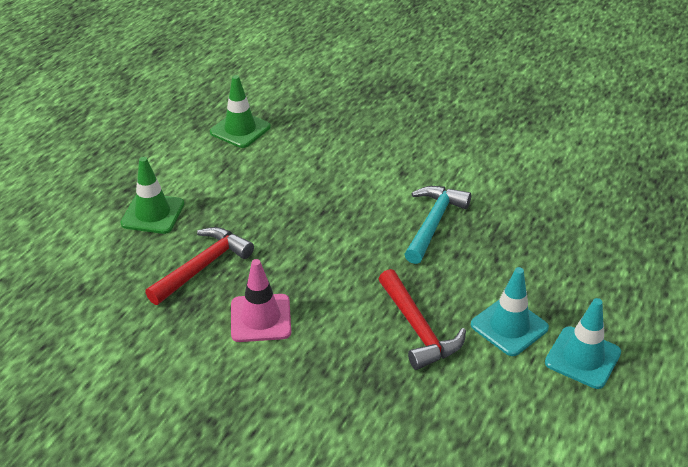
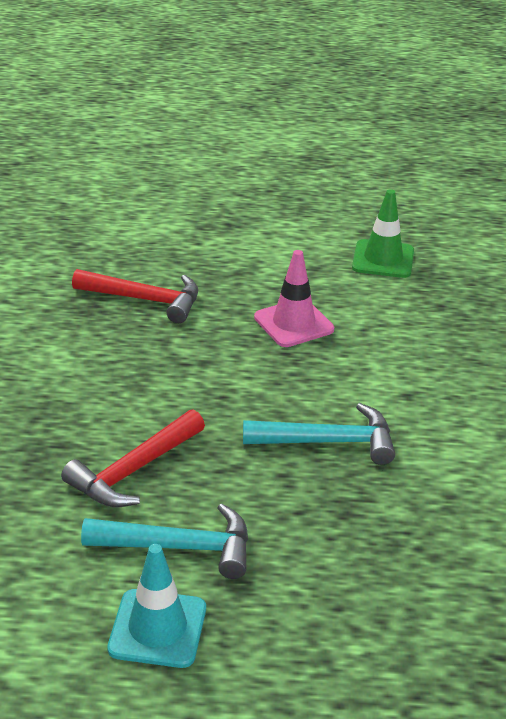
camera: 65 degrees right, 5 degrees down
green traffic cone [120,157,184,234] -> none
pink traffic cone [231,259,291,342] -> pink traffic cone moved to [254,250,334,347]
turquoise traffic cone [471,267,549,356] -> turquoise hammer [81,503,248,579]

